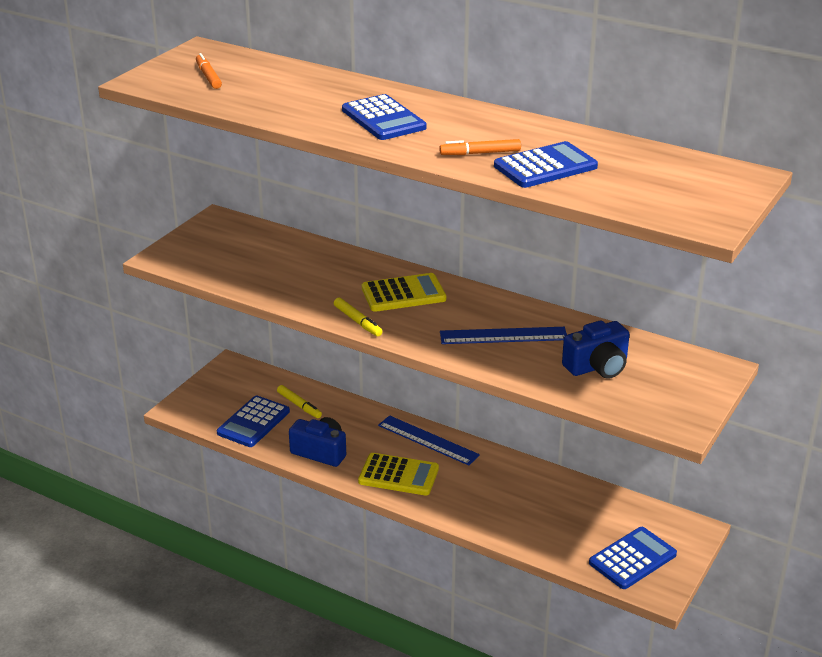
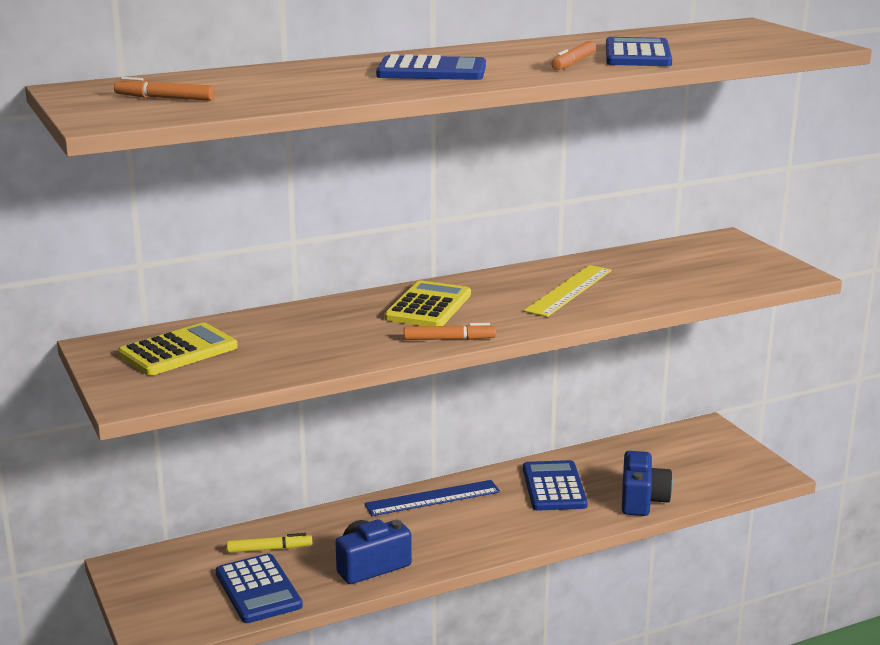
camera: 55 degrees left, 10 degrees down
yellow marker [334,298,383,336] -> orange marker [404,323,496,340]
yellow calculator [358,453,439,496] -> yellow calculator moved to [118,322,238,376]
blue ruler [440,327,567,344] -> yellow ruler [524,265,611,317]
blue camera [562,320,630,379] -> blue camera moved to [622,451,673,516]
blue calculator [589,527,677,589] -> blue calculator moved to [523,460,588,511]

